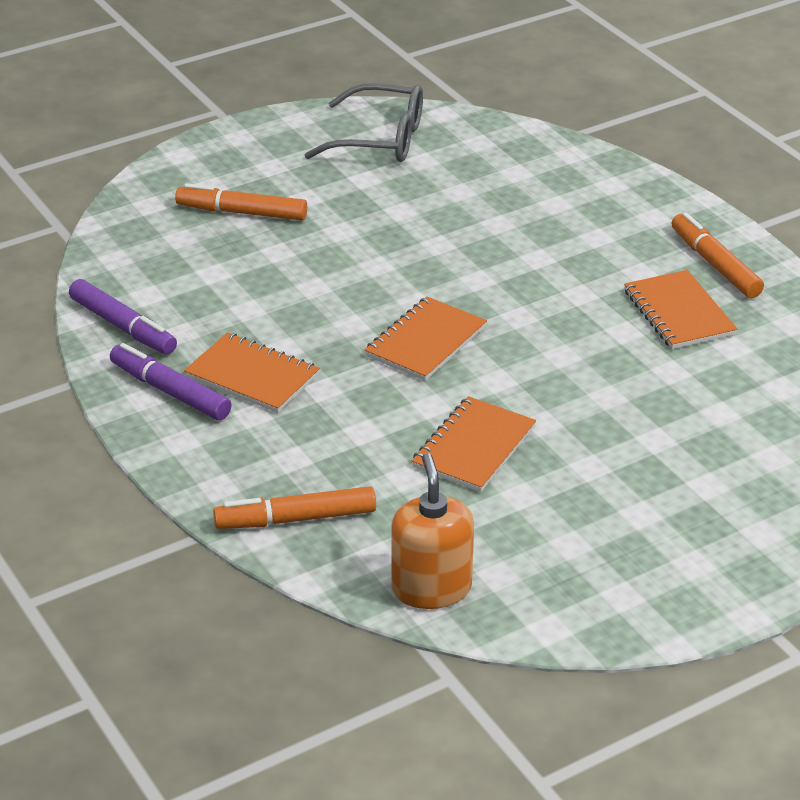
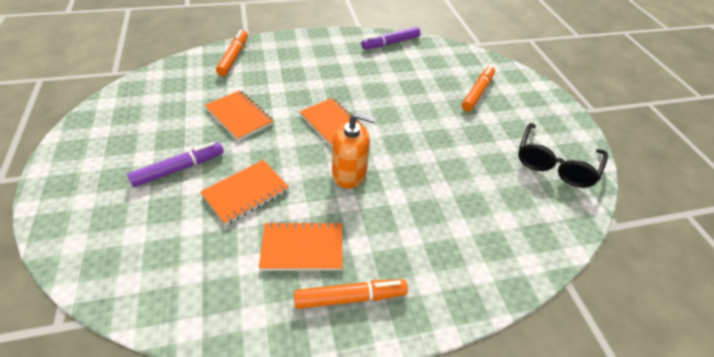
camera: 105 degrees right, 10 degrees up
purple marker [110,343,232,420] -> purple marker moved to [127,142,224,187]
orange notebook [184,332,320,413] -> orange notebook moved to [201,160,289,225]
grey glasses [305,83,423,162] -> black glasses [518,123,608,188]
orange soap dispenser [391,453,474,609] -> orange soap dispenser moved to [332,112,376,189]

